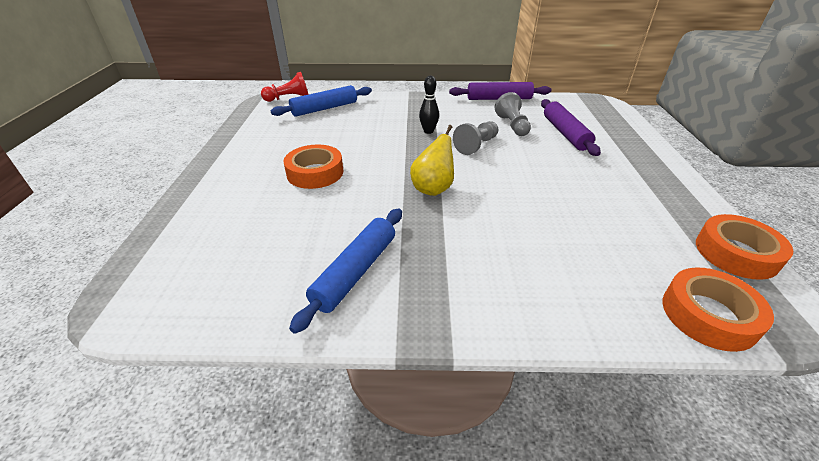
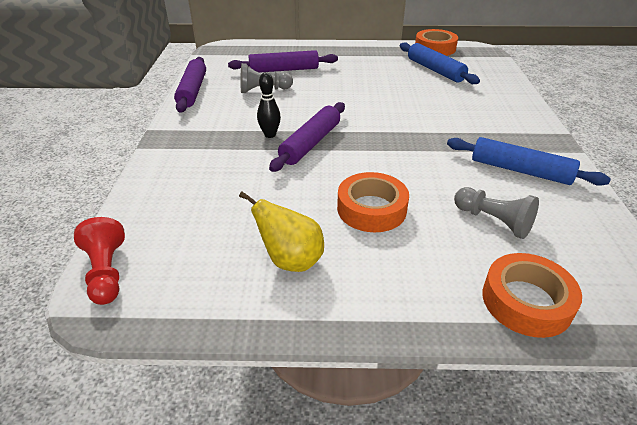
camera: 90 degrees left, 0 degrees up
blue rolling pin [271,85,372,117] -> blue rolling pin moved to [400,42,480,84]
yellow pear [410,125,454,196] -> yellow pear moved to [239,192,324,272]
grey pawn [453,121,498,155] -> grey pawn moved to [454,187,539,239]
orange tape [663,267,774,352] -> orange tape moved to [482,253,582,338]
none -> purple rolling pin [269,102,345,172]

